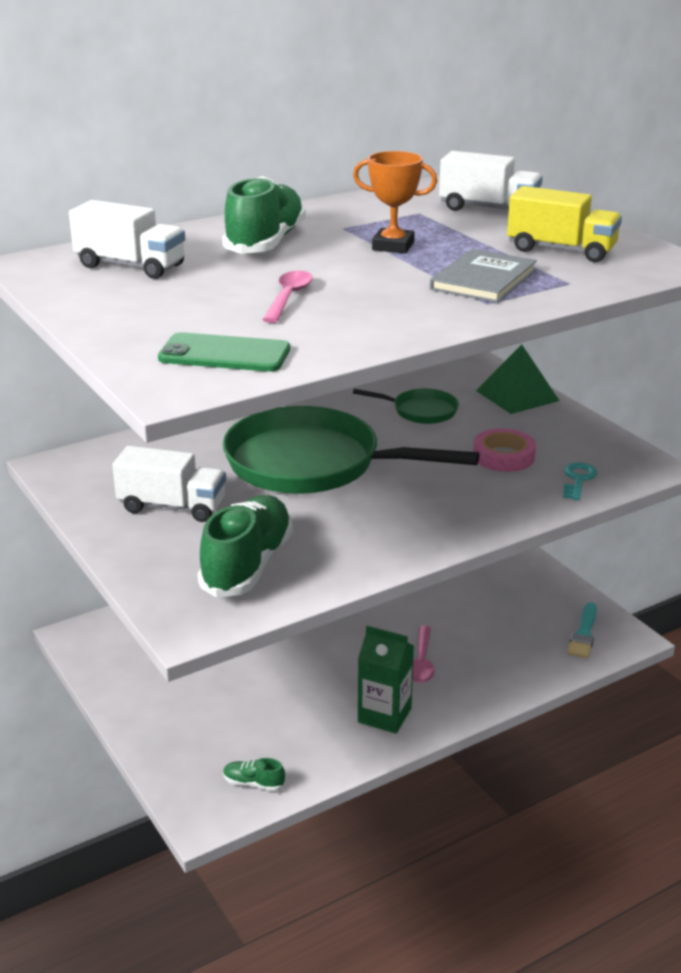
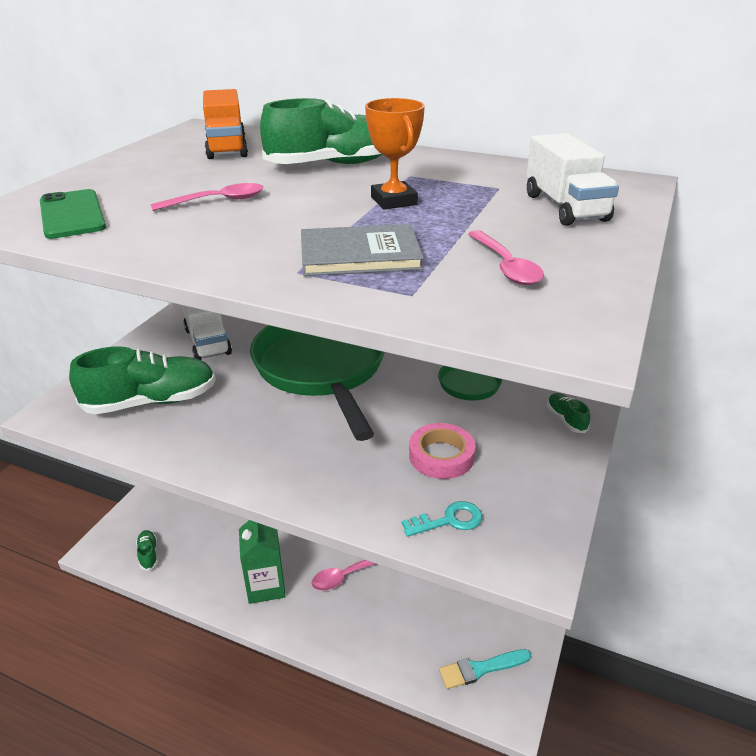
camera: 55 degrees right, 5 degrees up
white truck [69,200,185,279] -> orange truck [203,89,248,159]
green pyramid [476,344,560,414] -> green shoe [547,393,590,433]
yellow truck [507,186,622,262] -> pink spoon [468,230,544,285]

